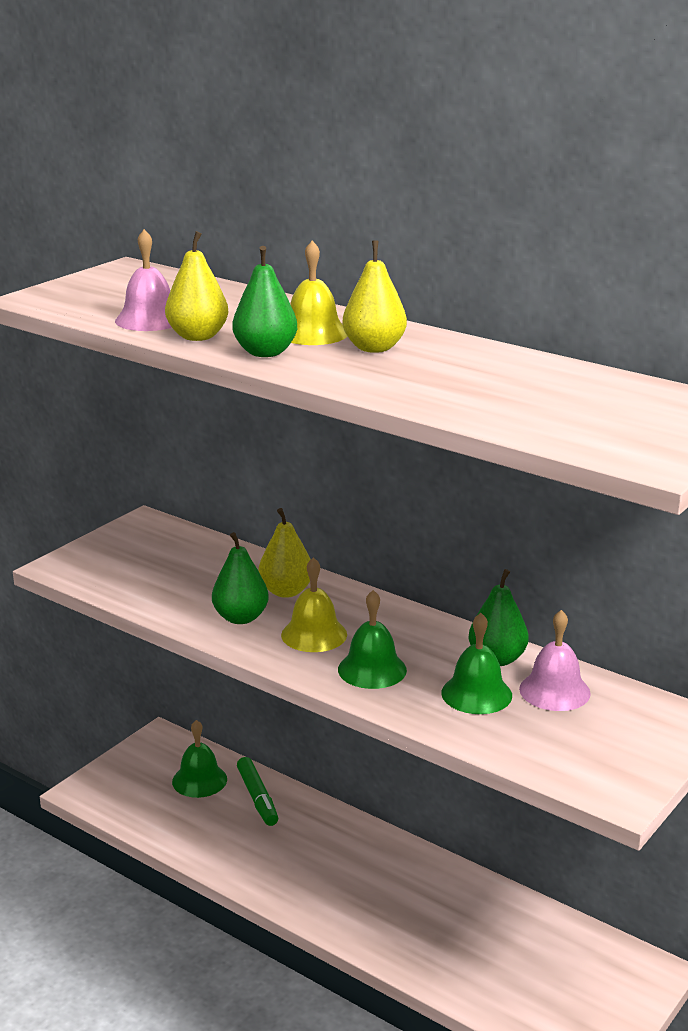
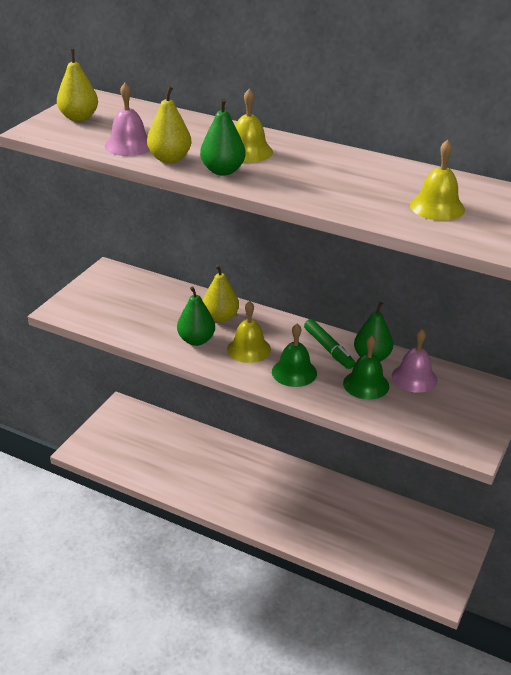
camera: 10 degrees left, 10 degrees up
green bell [172,720,227,798] -> none
green marker [237,757,278,826] -> green marker moved to [304,319,355,369]
yellow pear [343,240,407,353] -> yellow pear moved to [57,49,98,121]
none -> yellow bell [410,140,465,221]

